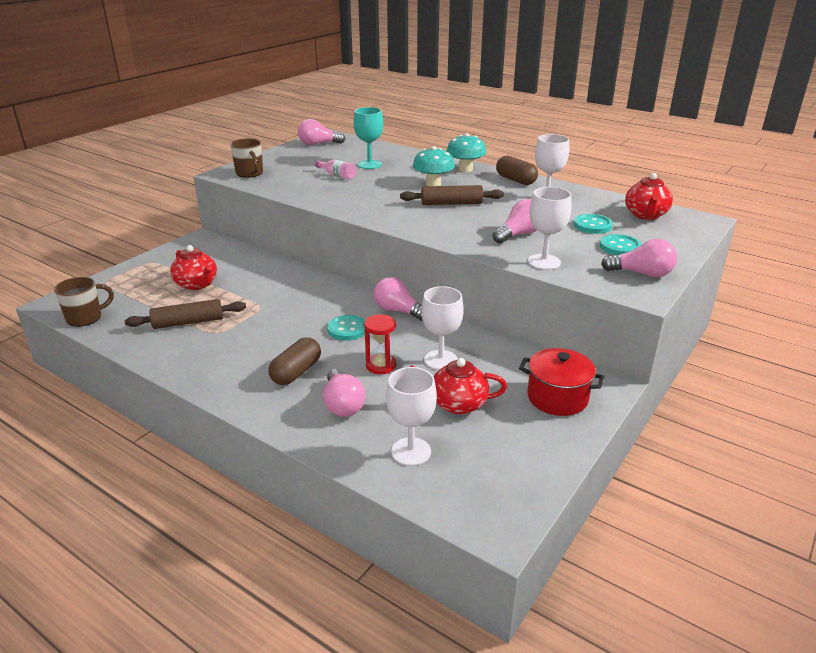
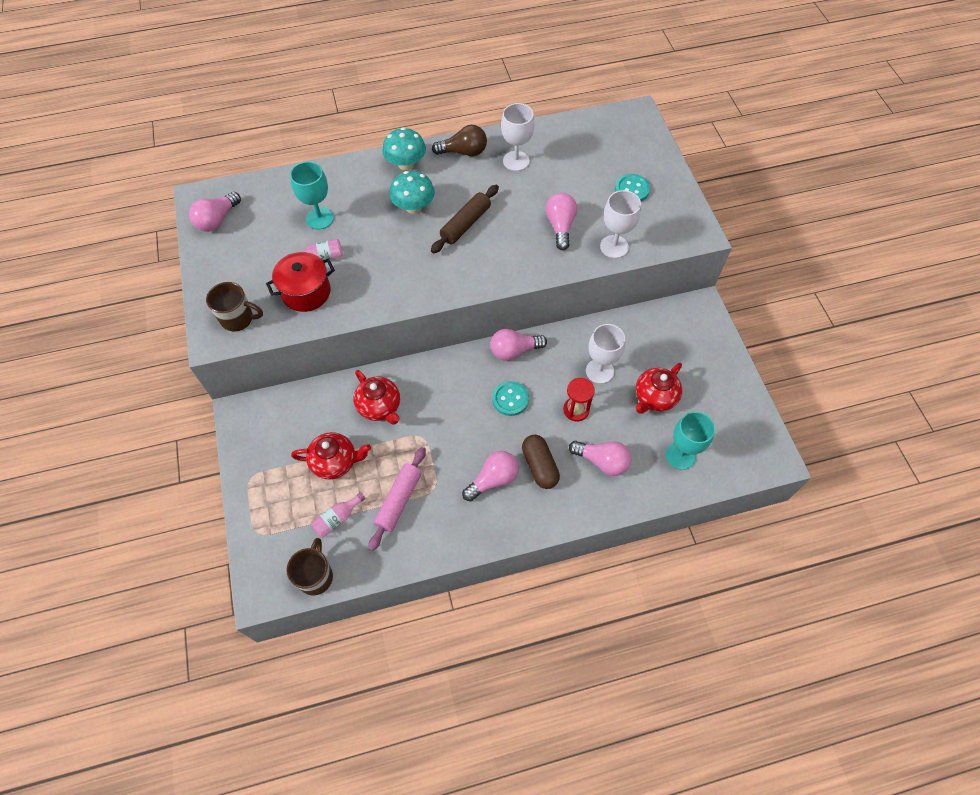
camera: 50 degrees left, 30 degrees up
brown rolling pin [125,299,246,329] -> pink rolling pin [368,447,426,551]
white goblet [386,367,437,466] -> turquoise goblet [666,412,715,470]
brown capsule [496,156,538,185] -> brown light bulb [432,125,487,156]
red pot [519,348,605,416] -> red pot moved to [266,252,335,312]
turquoise button [574,214,613,234] -> none
pink light bulb [601,239,677,278] -> pink light bulb moved to [462,451,519,502]
red teapot [625,173,673,220] -> red teapot moved to [353,370,400,424]
none -> pink bottle [311,492,365,538]

